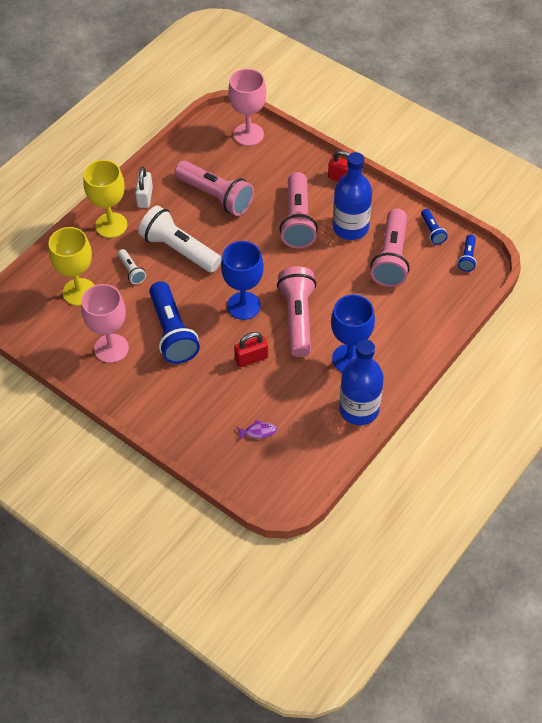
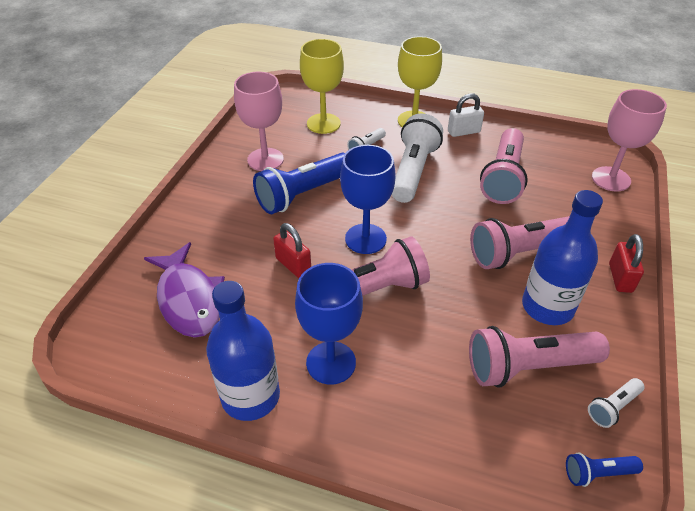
camera: 70 degrees right, 10 degrees down
purple fish [237,420,277,441] -> purple fish [144,242,225,338], size x2.48
blue flashlight [421,209,448,245] -> white flashlight [588,378,645,428]

